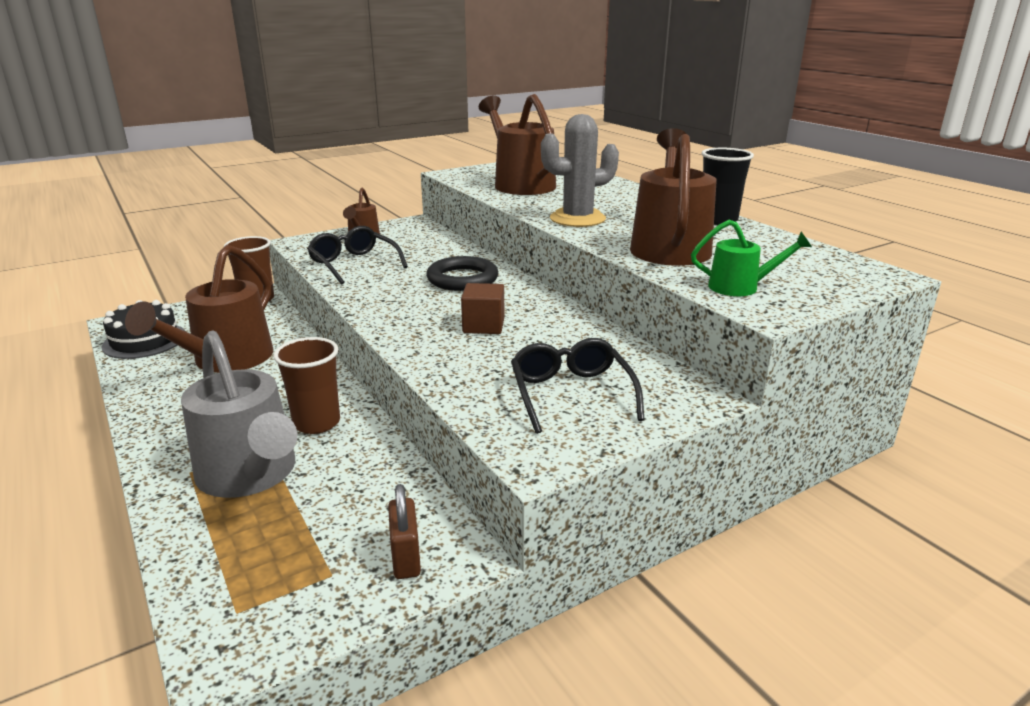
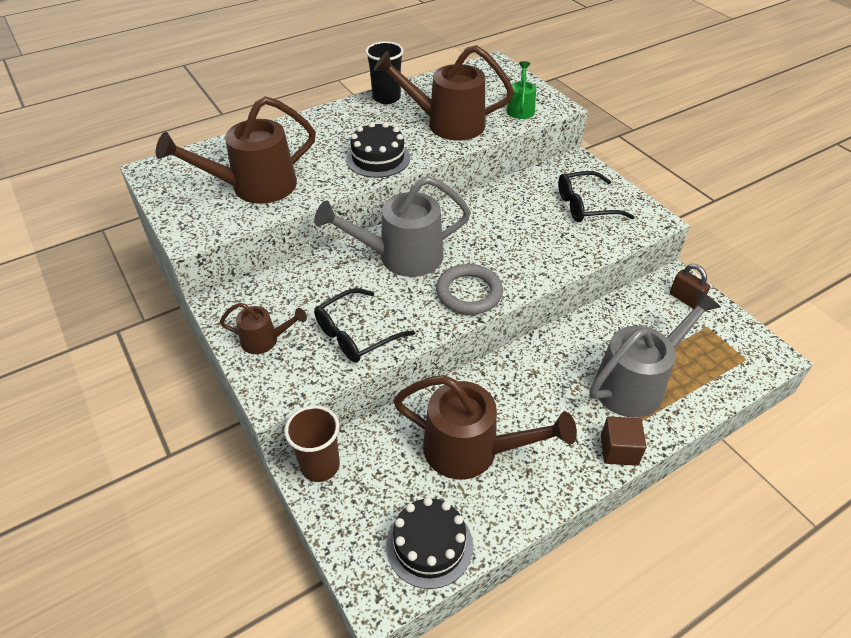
camera: 90 degrees left, 20 degrees up
brown cup [273,337,340,434] -> none
brown padlock [388,484,421,579] -> brown padlock turned 60 degrees clockwise [670,264,710,309]
black ring [426,256,498,291] -> grey watering can [314,176,471,277]
brown cube [461,283,504,334] -> brown cube moved to [601,416,647,466]
grey cactus [541,114,619,227] -> black cake [346,122,410,178]
none -> grey ring [436,264,503,315]

